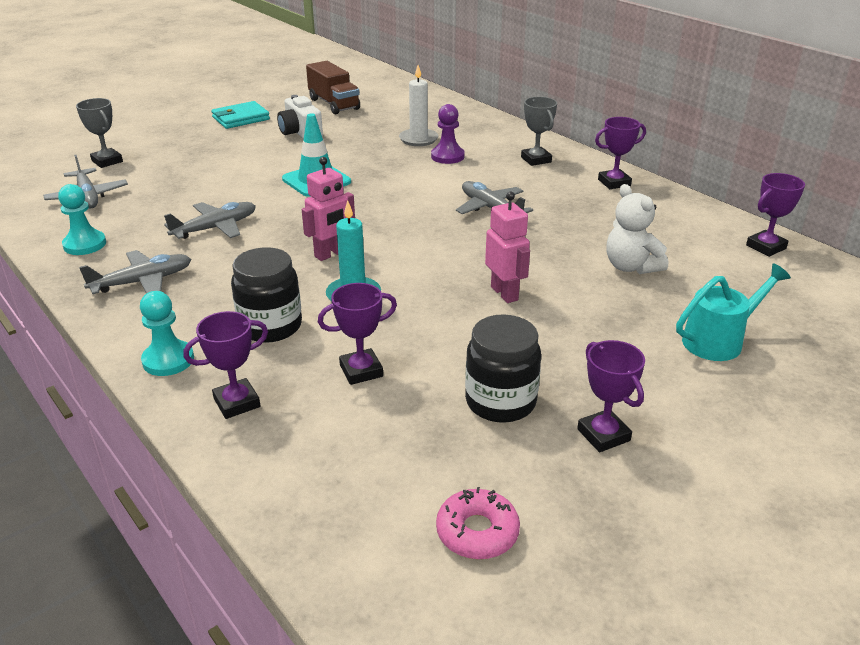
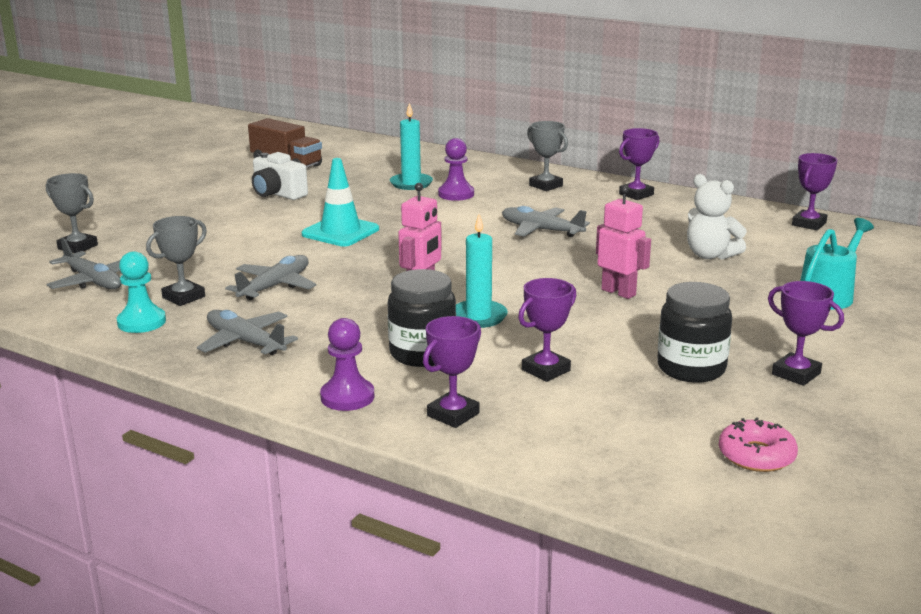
camera: 20 degrees left, 10 degrees down
grey plane [79,250,191,294] -> grey plane turned 90 degrees counterclockwise [197,310,298,355]
turquoise pawn [140,291,194,376] -> purple pawn [320,318,374,411]
turquoise wallet [212,101,270,129] -> none
white candle [399,65,438,146] -> turquoise candle [390,103,433,190]
none -> grey trophy [146,216,207,306]

